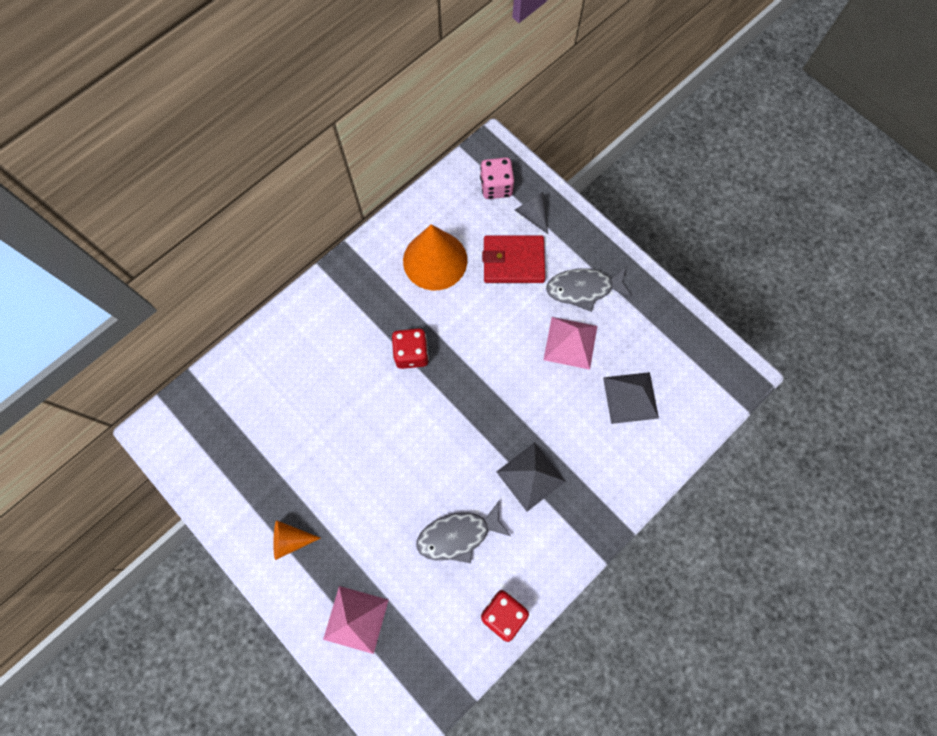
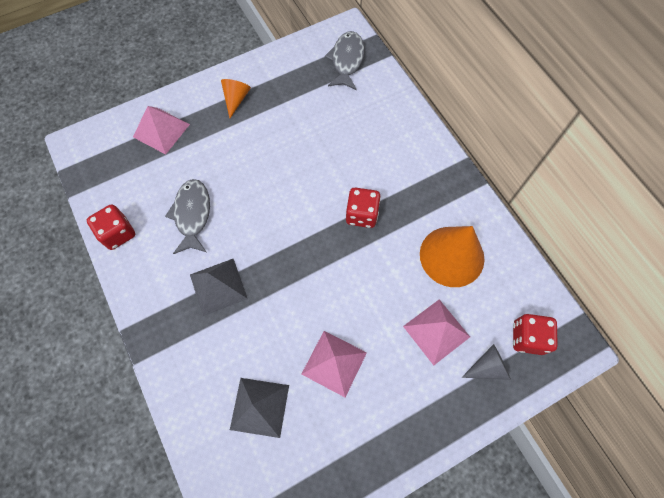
camera: 105 degrees right, 5 degrees down
pink dice [480,157,514,199] -> red dice [513,314,558,355]
red wallet [482,235,545,283] -> pink pyramid [403,299,470,365]
grey fish [546,267,632,312] -> grey fish moved to [325,31,365,90]

